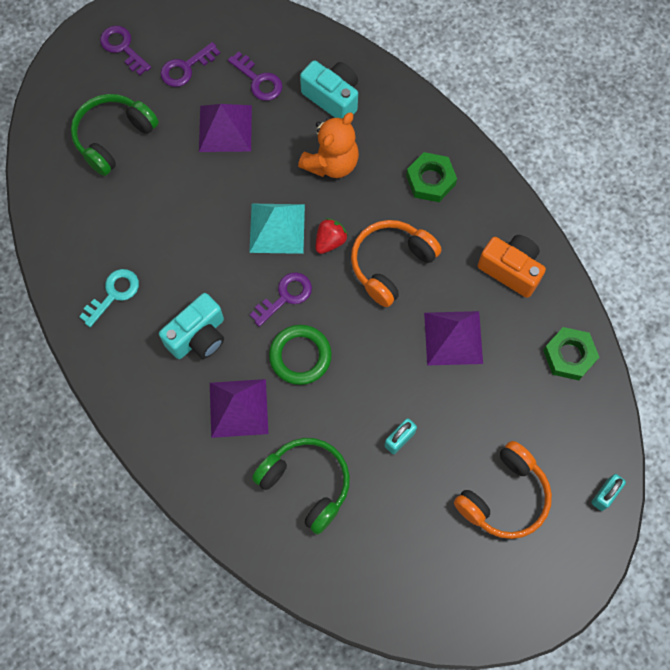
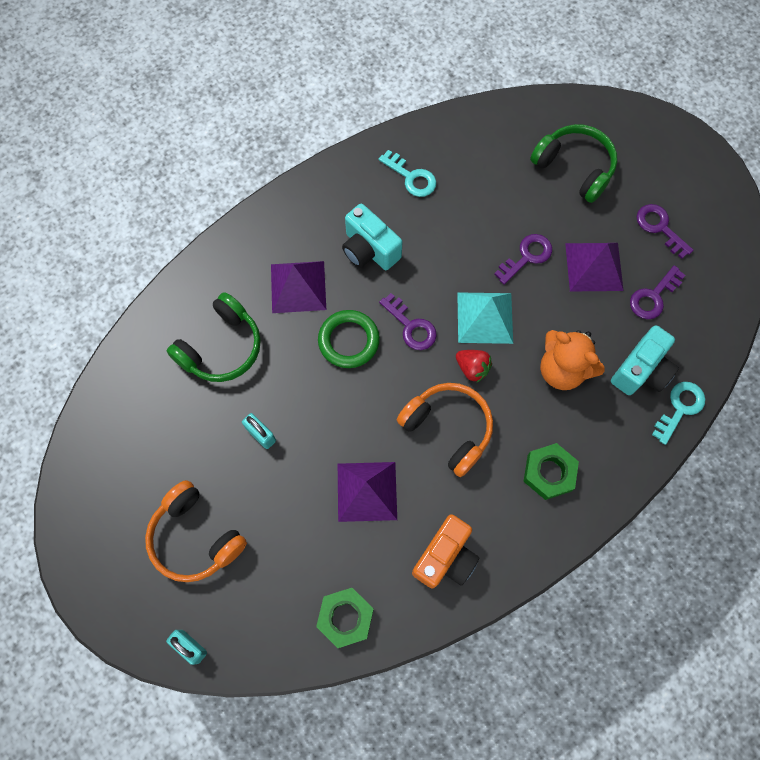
camera: 90 degrees right, 0 degrees up
purple key [100,26,151,75] -> purple key moved to [494,234,552,285]
none -> turquoise key [652,382,705,445]

